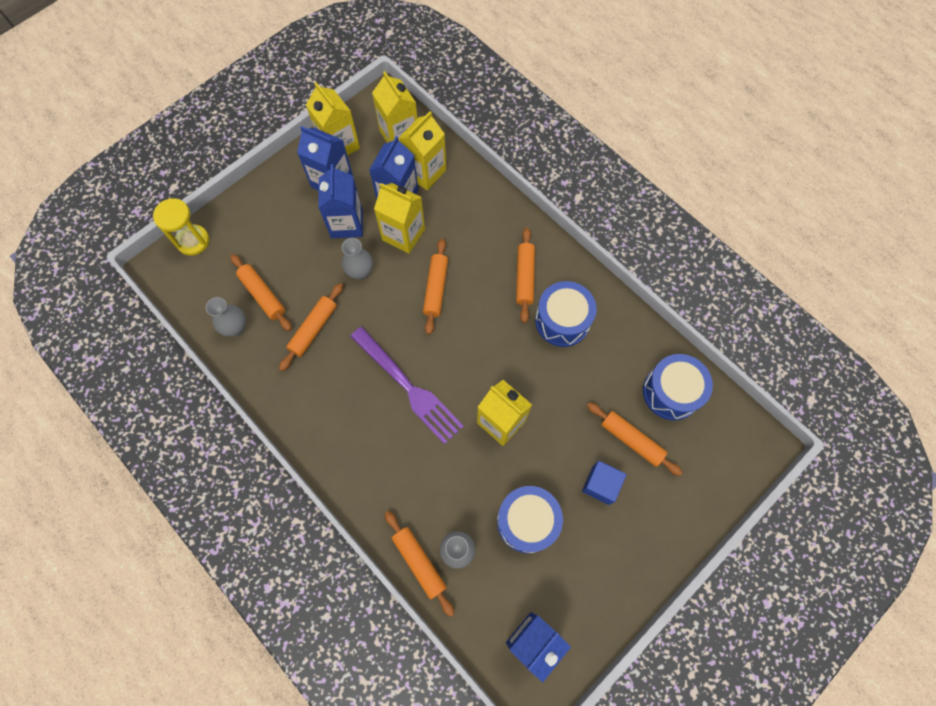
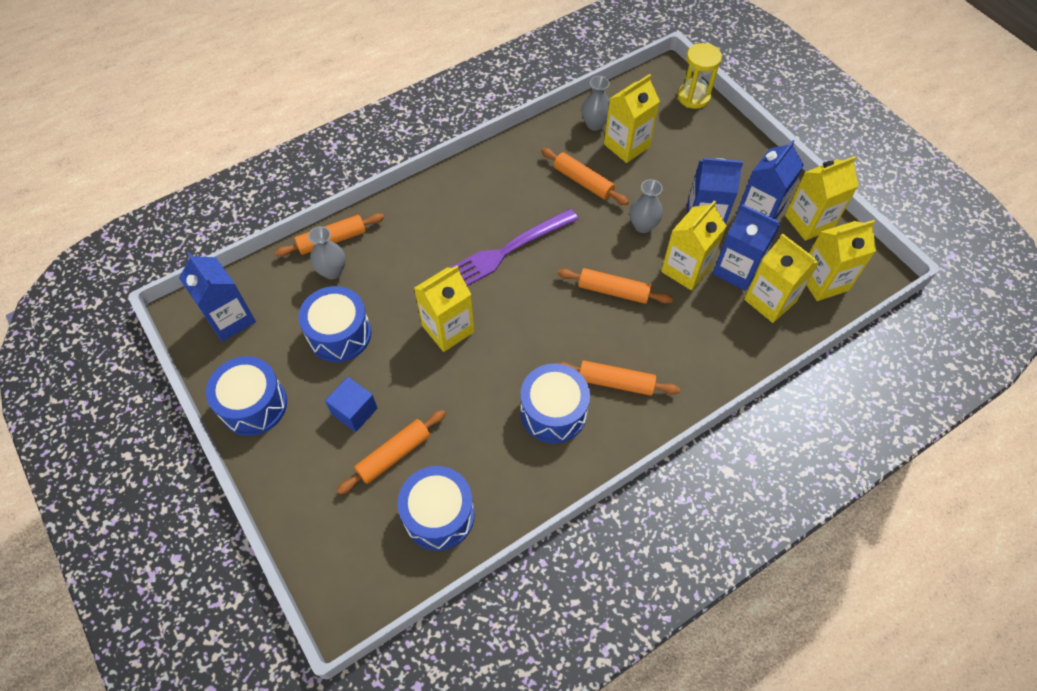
camera: 100 degrees right, 10 degrees down
orange rolling pin [231,254,292,331] -> yellow carton [604,74,660,163]
none -> blue drum [206,356,287,436]

